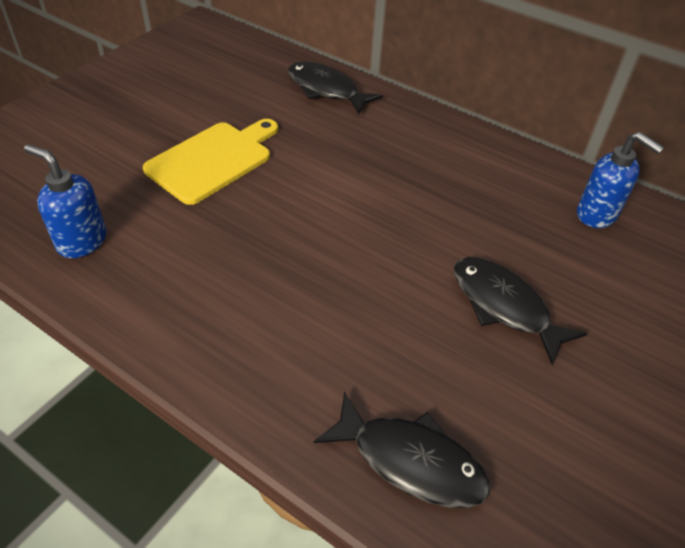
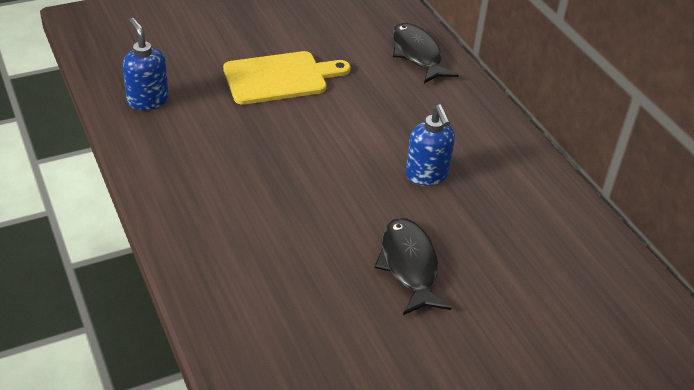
camera: 30 degrees right, 5 degrees down
black fish [314,391,490,508] -> none
blue soap dispenser [577,132,664,228] -> blue soap dispenser moved to [405,104,455,186]

